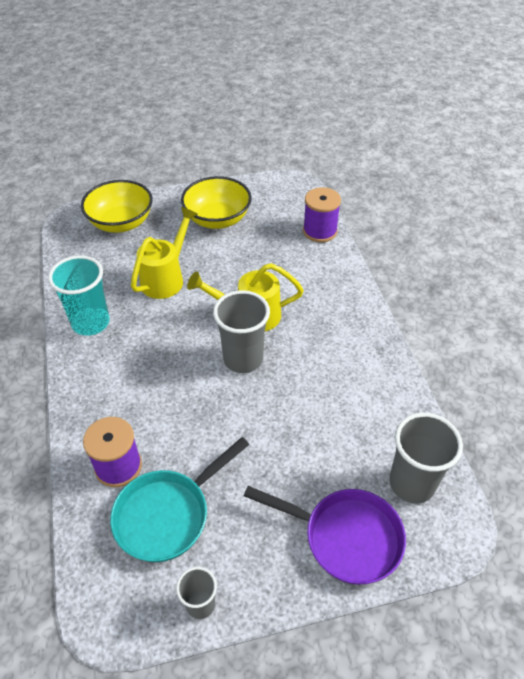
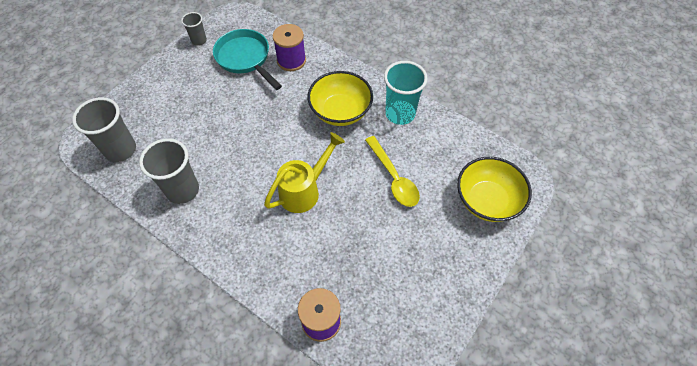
camera: 140 degrees right, 10 degrees up
turquoise pan [110,437,249,562] -> turquoise pan turned 45 degrees counterclockwise [213,29,282,90]
yellow watering can [131,207,198,299] -> yellow spoon [365,136,420,207]
yellow bowl [181,176,252,229] -> yellow bowl moved to [307,71,373,126]
grey cup [213,290,270,373] -> grey cup moved to [139,138,199,204]
purple pan [244,486,406,585] -> none

